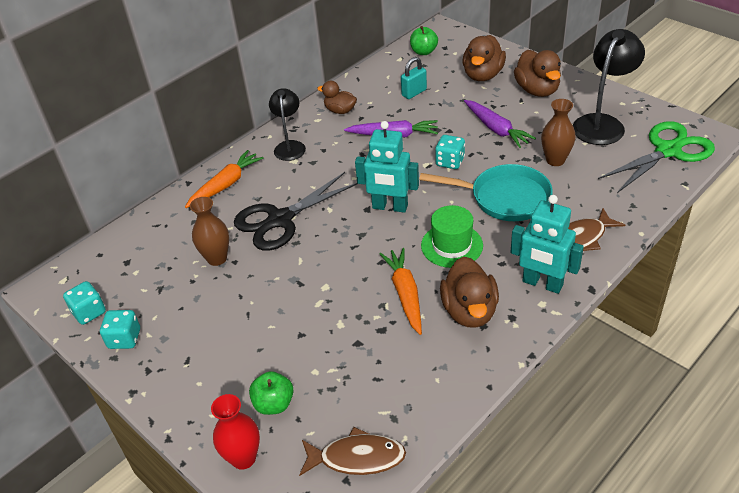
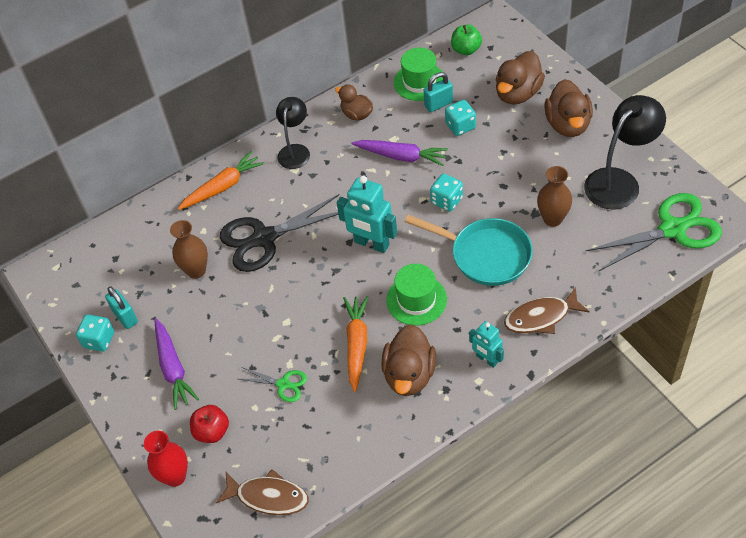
camera: 15 degrees right, 10 degrees up
turquoise dice [63,281,106,325] -> turquoise dice moved to [445,100,476,136]
green apple [249,371,294,415] -> red apple [190,405,229,443]
purple carrot [464,100,536,148] -> purple carrot moved to [154,318,199,410]
turquoise robot [510,195,584,294] -> turquoise robot [469,321,504,368], size x0.60
none -> turquoise padlock [105,286,138,329]
none -> green scissors [239,367,307,402]
none -> green hat [394,48,443,101]

